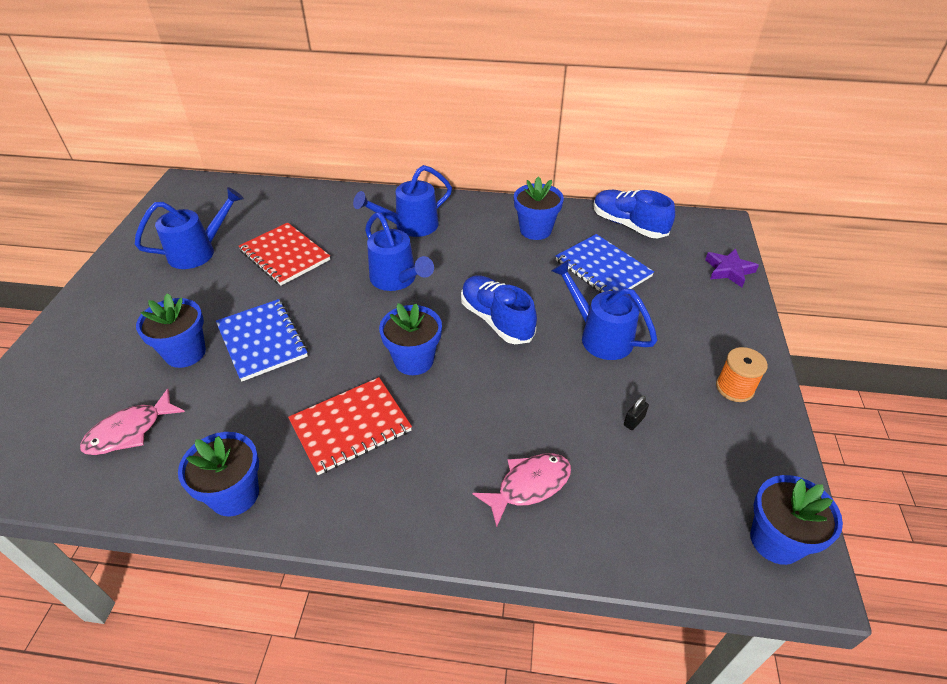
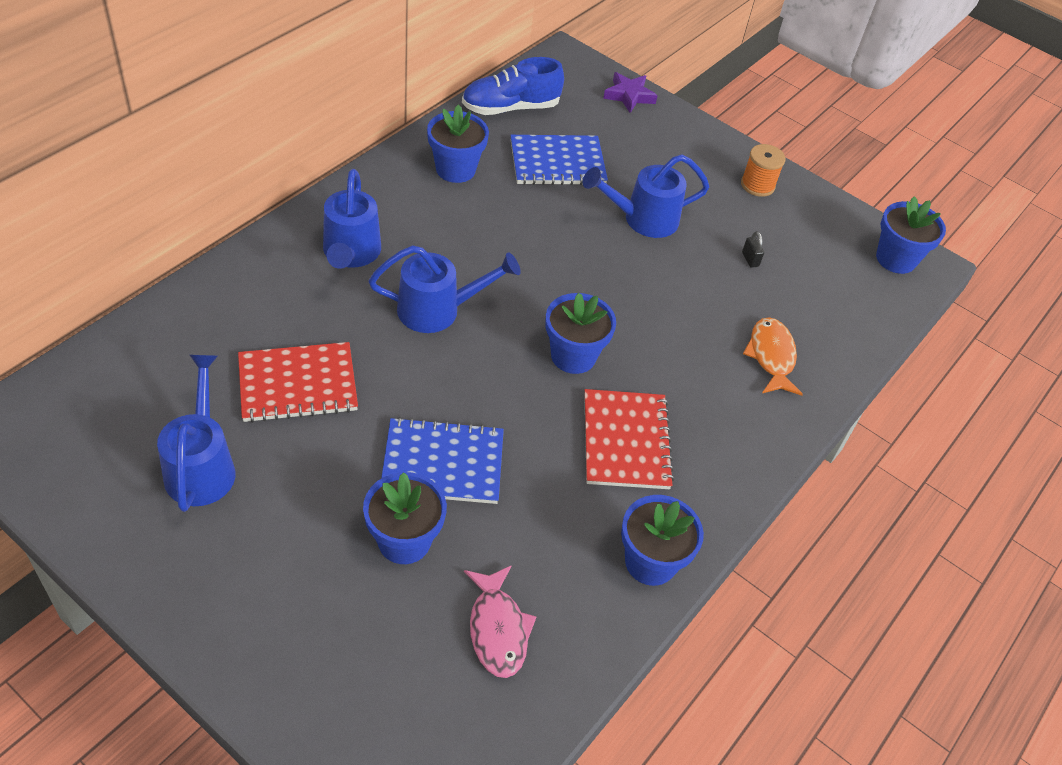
camera: 65 degrees left, 5 degrees up
blue shoe [461,275,537,344] -> none
pink fish [473,453,571,527] -> orange fish [743,317,803,396]

